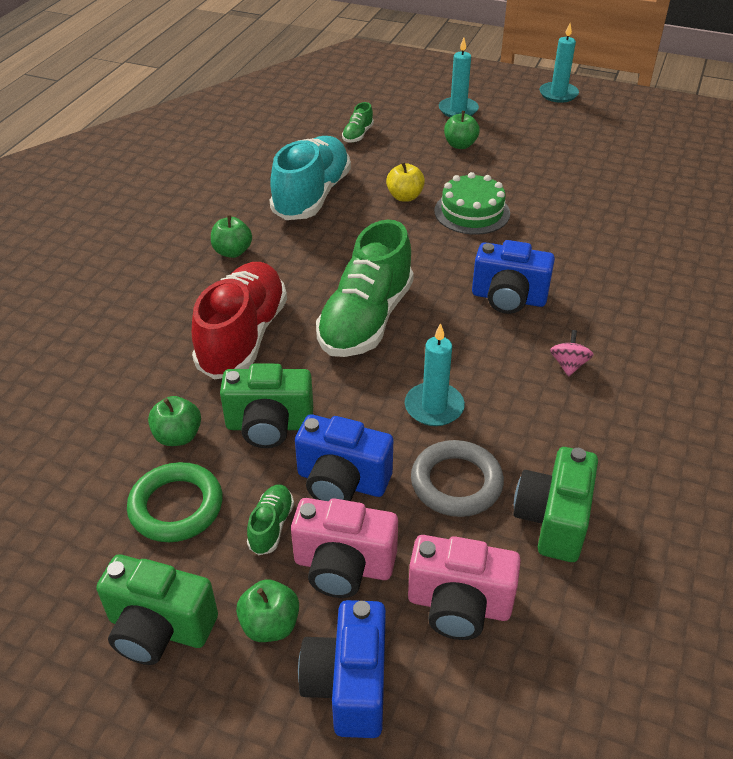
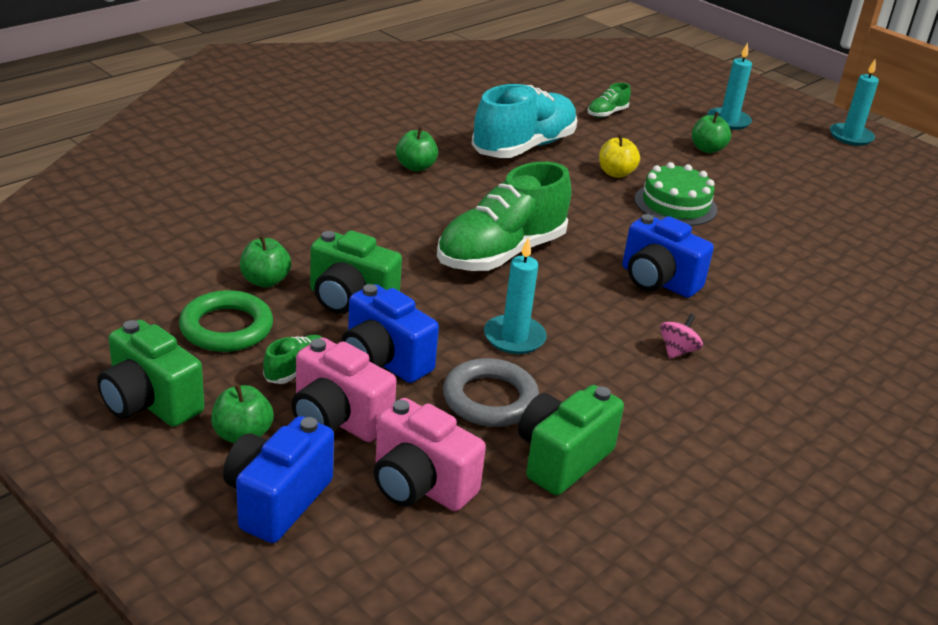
camera: 20 degrees right, 10 degrees down
red shoe [192,262,287,379] -> none

